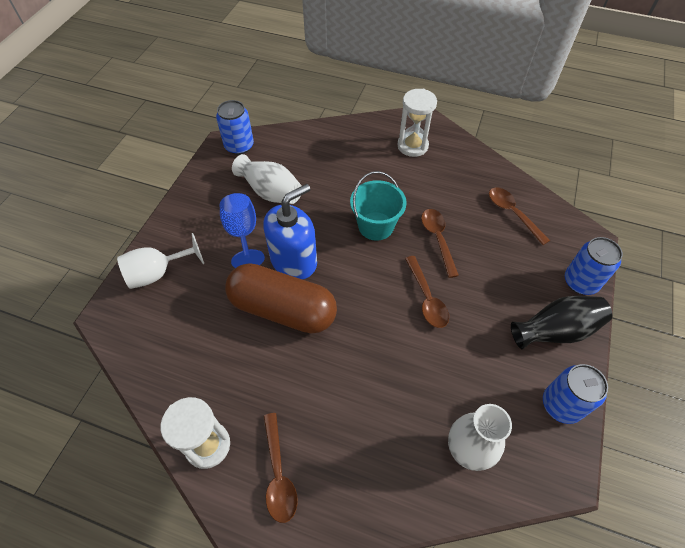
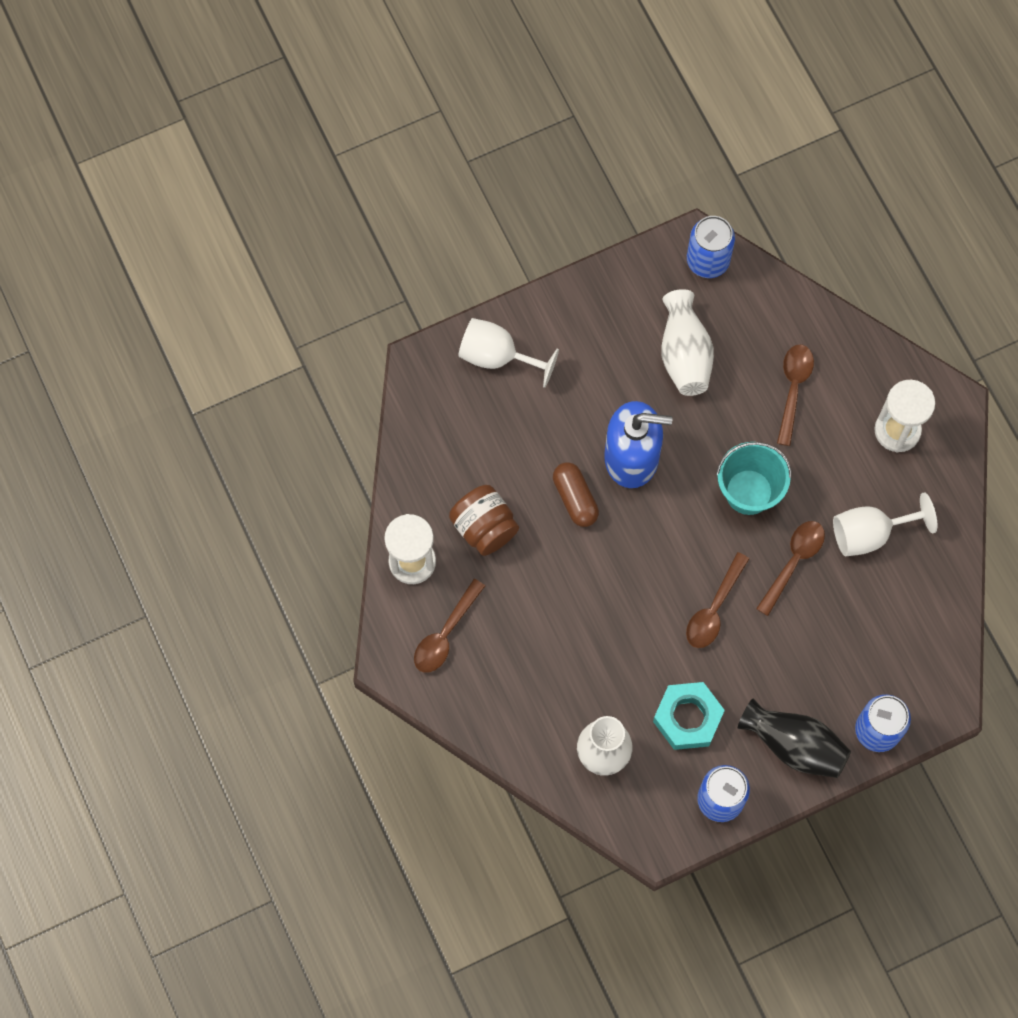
camera: 45 degrees right, 15 degrees up
blue goblet [220,193,265,268] -> none
brown capsule [225,263,337,333] -> brown capsule [553,462,599,527], size x0.51
brown spoon [489,187,550,245] -> brown spoon moved to [777,345,814,446]
none -> brown jar [449,485,519,556]
none -> turquoise nut [653,682,725,750]
none -> white goblet [833,492,938,557]

